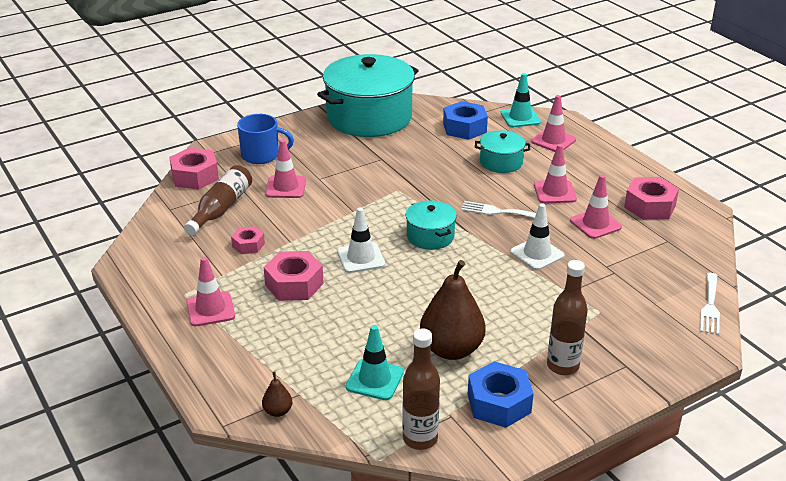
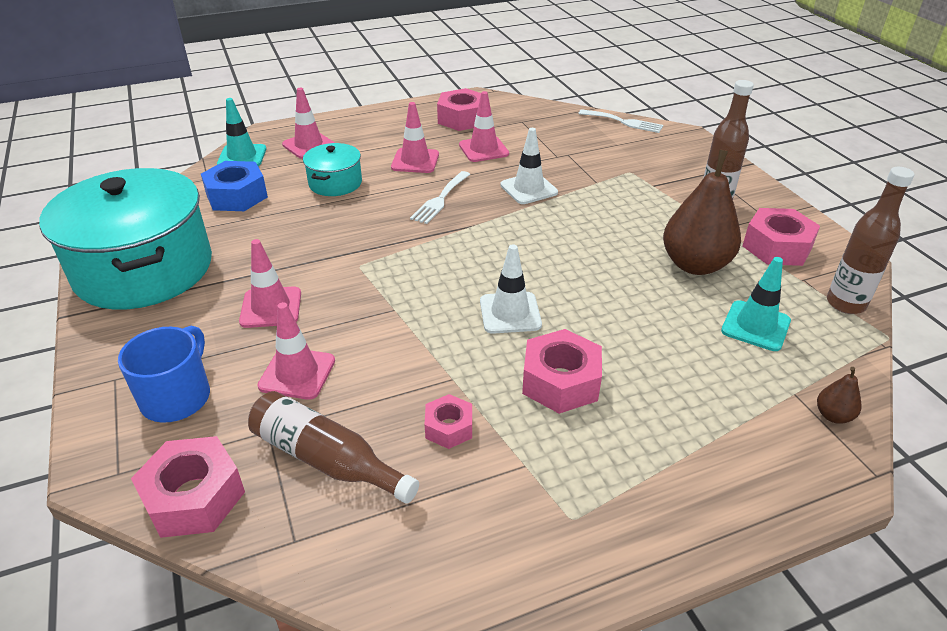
camera: 80 degrees left, 5 degrees up
pink traffic cone [186,257,235,326] -> pink traffic cone moved to [239,239,301,328]
turquoise pot [406,200,457,250] -> none
blue nut [468,361,534,428] -> pink nut [742,208,820,266]

